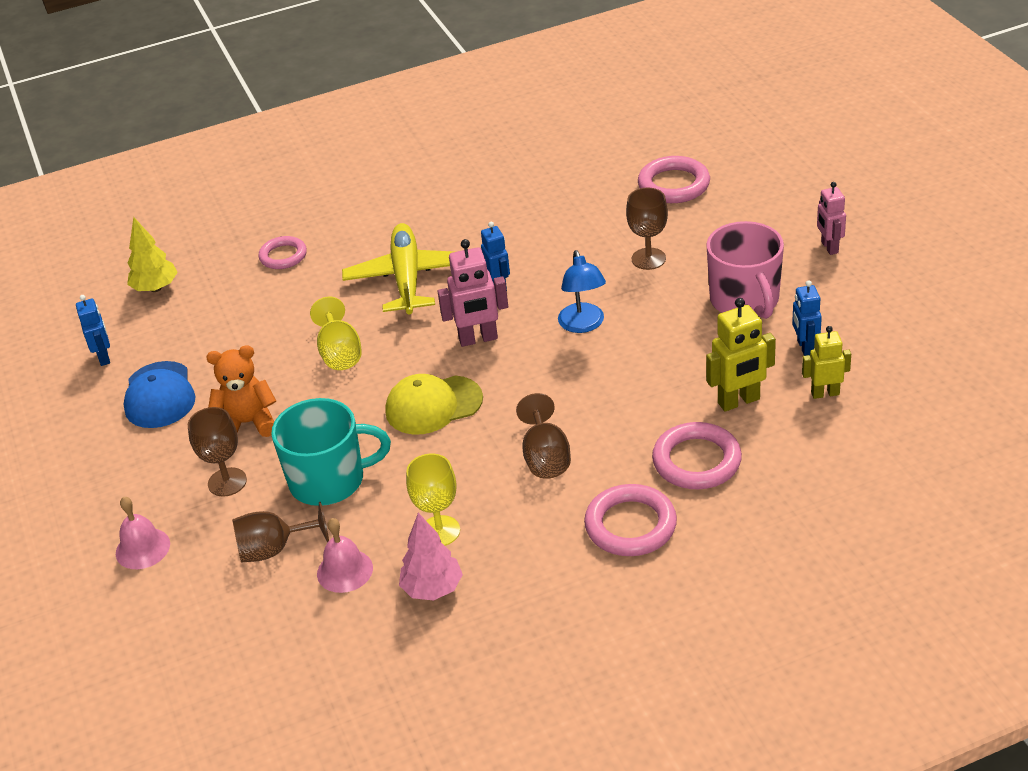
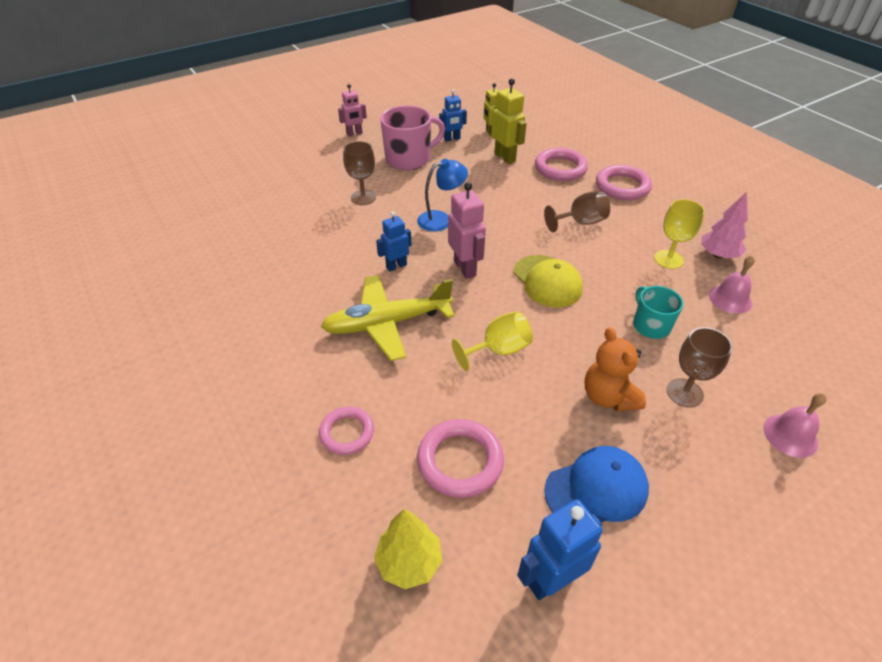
camera: 105 degrees left, 5 degrees up
blue robot [76,295,110,366] -> blue robot [517,499,603,600], size x1.50
brown goblet [232,502,329,563] -> none
turquoise mug [271,398,391,506] -> turquoise mug [633,286,684,339], size x0.60
pink ring [638,156,710,203] -> pink ring moved to [417,419,504,498]

